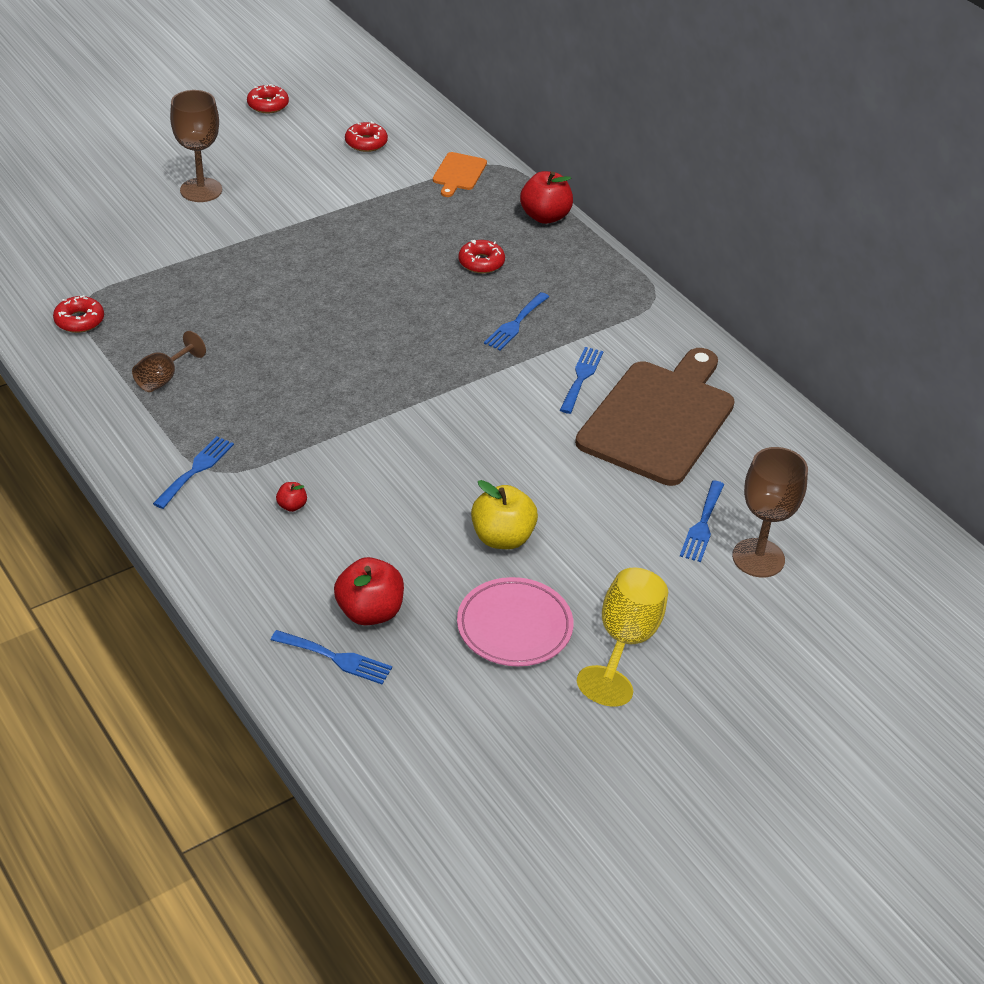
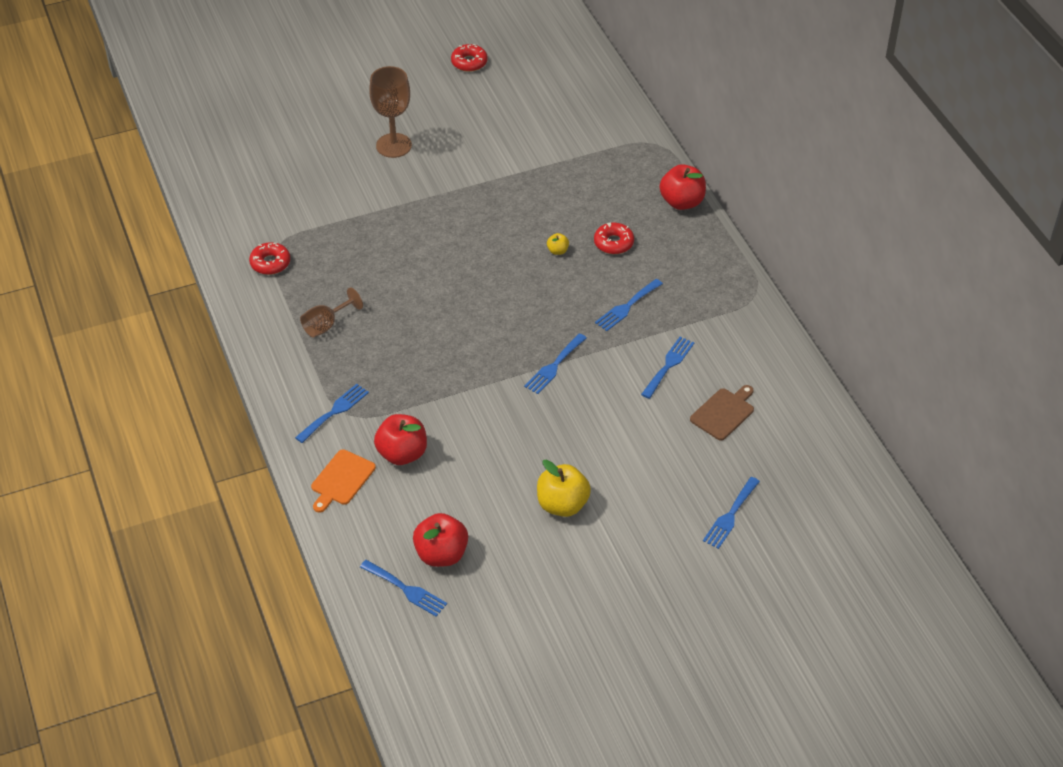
camera: 15 degrees right, 5 degrees up
red apple [276,482,307,512] -> red apple [374,414,427,465], size x2.13
red donut [345,121,388,152] -> none
orange cutting board [433,152,487,197] -> orange cutting board moved to [311,449,376,513]
pink plate [457,577,573,667] -> none
brown cutting board [575,348,735,486] -> brown cutting board [690,385,754,441], size x0.44
yellow goblet [577,568,668,706] -> none
brown goblet [732,447,808,577] -> none
none -> blue fork [524,333,586,394]
none -> yellow apple [547,233,569,255]

